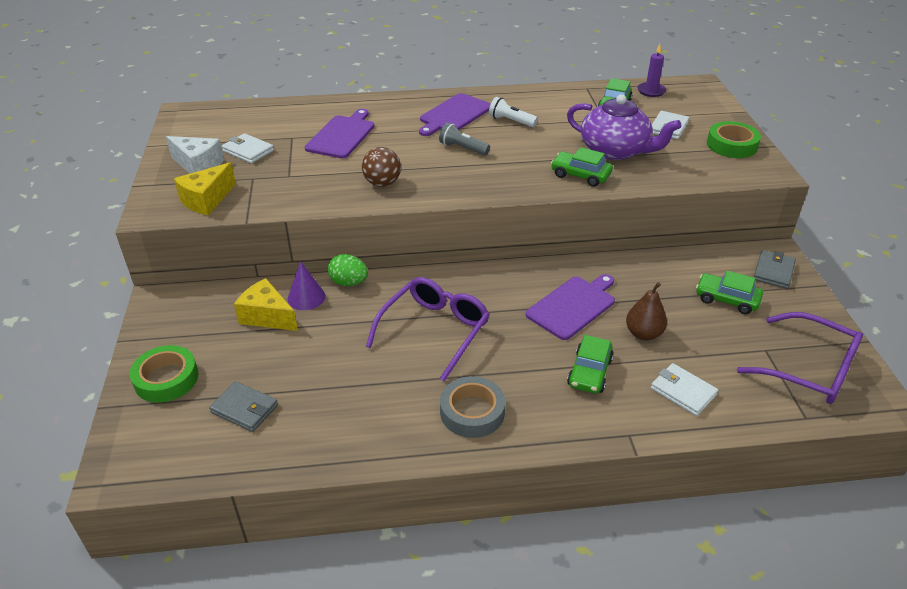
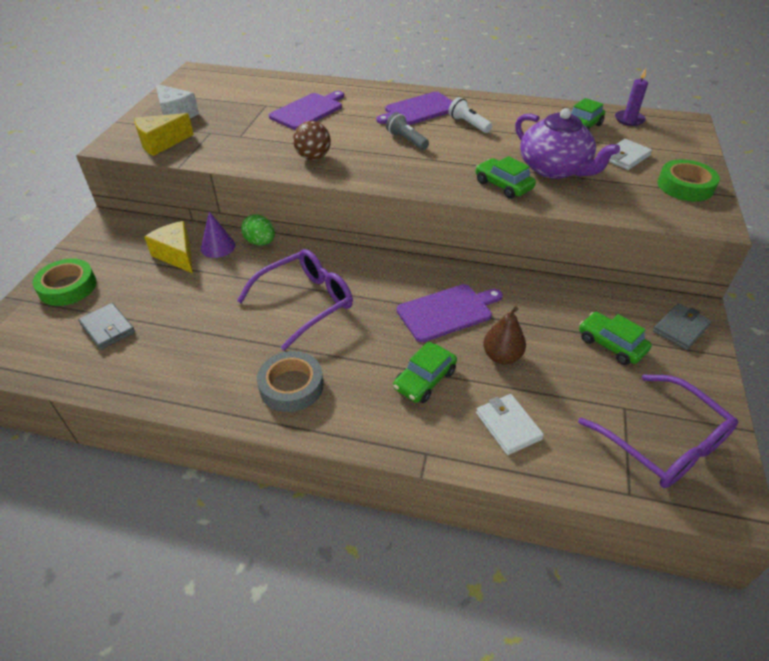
camera: 20 degrees right, 5 degrees up
white wallet [222,133,274,164] -> none

